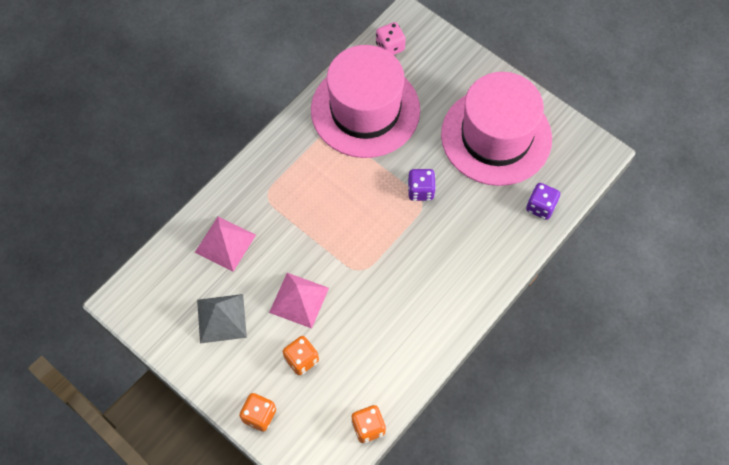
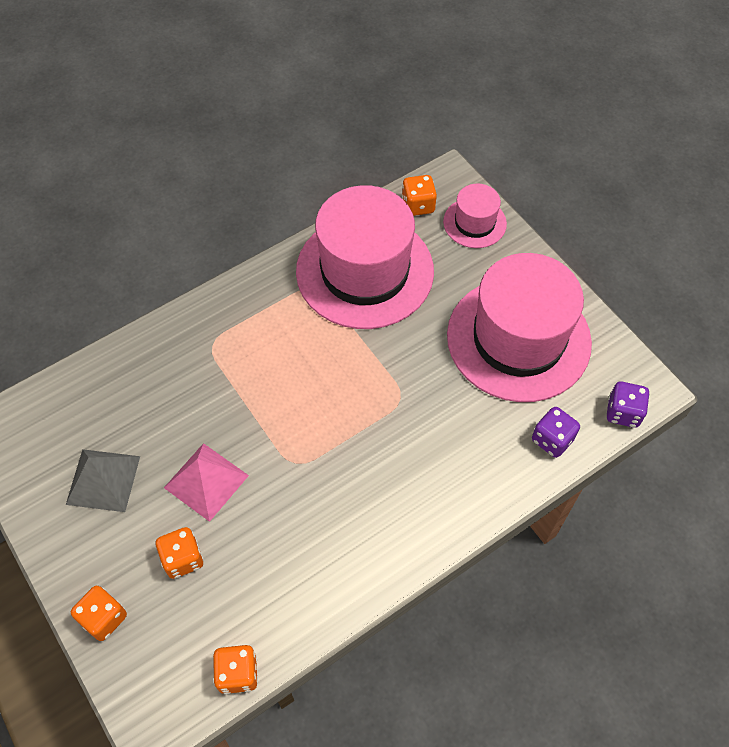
camera: 15 degrees right, 5 degrees down
pink pyramid [195,216,256,272] -> none
pink dice [376,22,406,55] -> orange dice [402,175,437,216]
purple dice [408,169,436,201] -> purple dice moved to [607,382,650,428]
none -> pink hat [443,184,507,248]

